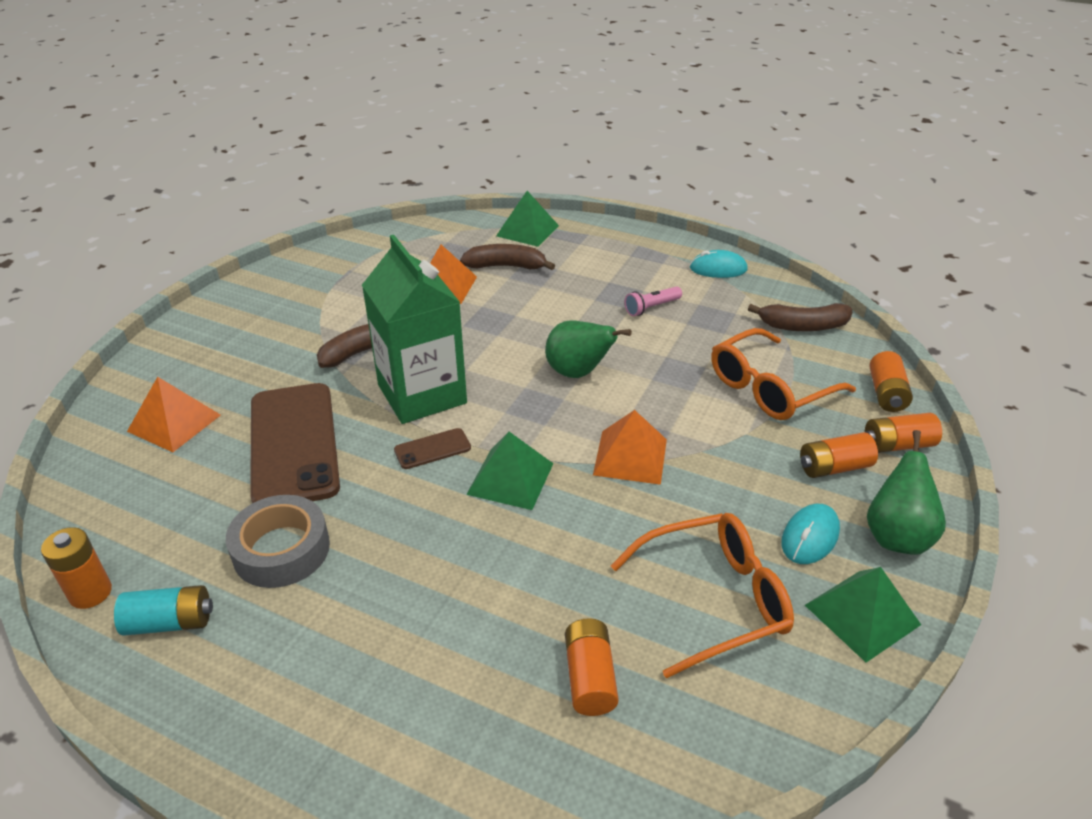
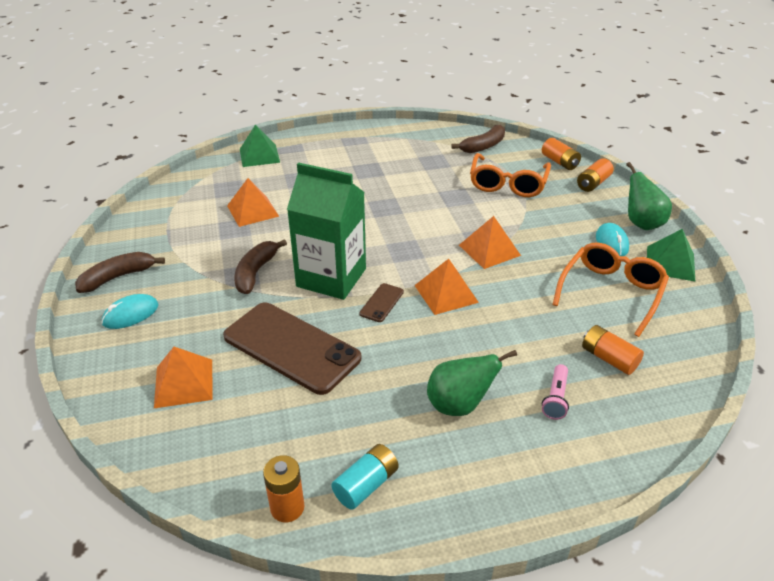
camera: 40 degrees left, 0 degrees up
grey tape [226,495,330,588] -> none
brown banana [460,244,555,270] -> brown banana moved to [75,252,165,293]
green pyramid [466,432,554,510] -> orange pyramid [414,259,479,315]
green pear [545,320,632,378] -> green pear moved to [427,350,517,416]
pink flashlight [625,286,682,316] -> pink flashlight moved to [542,364,569,420]
turquoise mouse [690,250,748,278] -> turquoise mouse moved to [102,294,159,329]
orange battery [800,432,878,478] -> none

